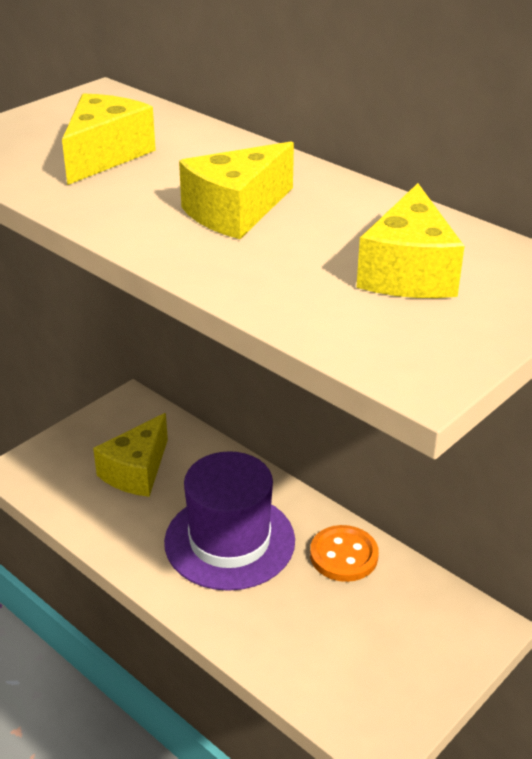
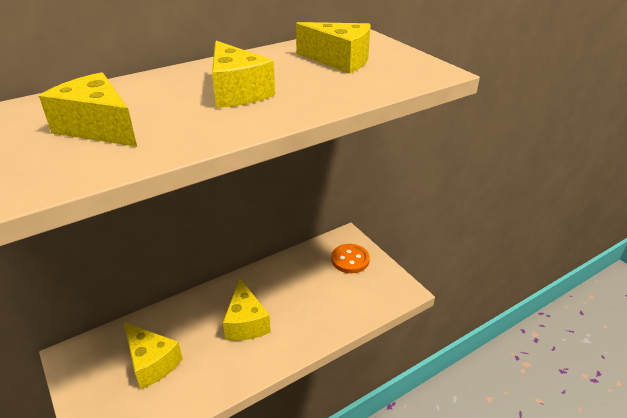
camera: 75 degrees left, 0 degrees up
purple hat [164,451,295,591] -> yellow cheese [223,278,271,341]
orange button [310,525,379,582] -> orange button moved to [331,244,370,273]

